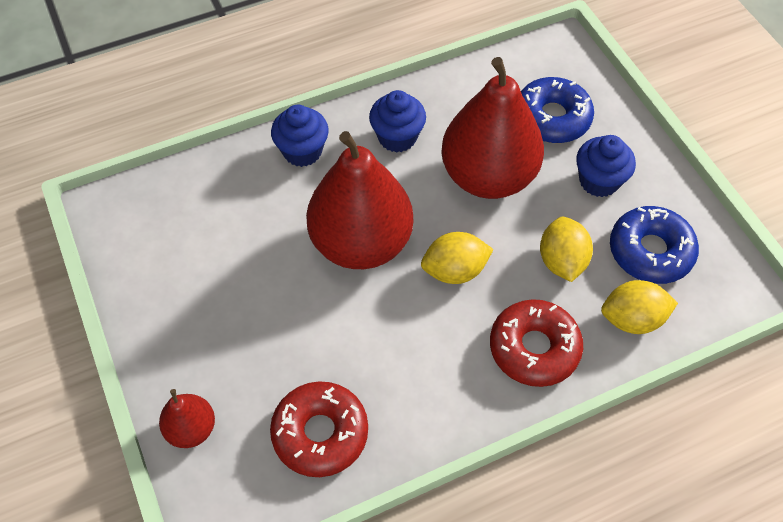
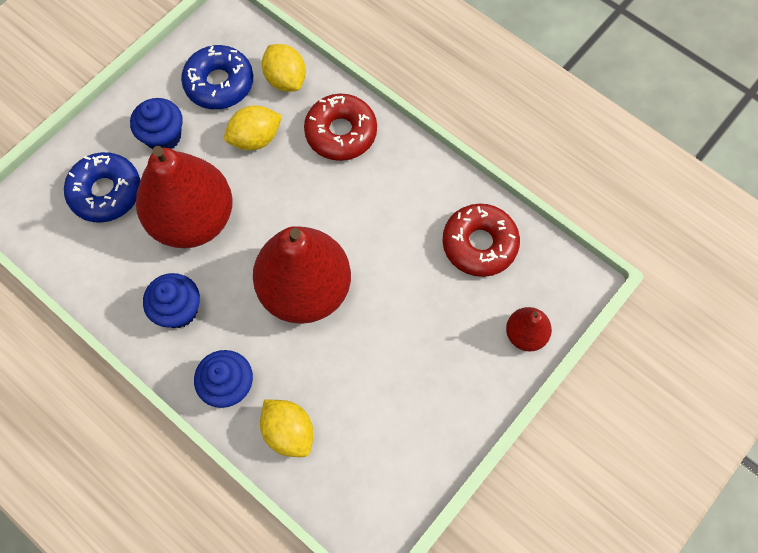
camera: 115 degrees left, 10 degrees up
yellow lemon [421,232,494,284] -> yellow lemon moved to [260,399,313,457]

